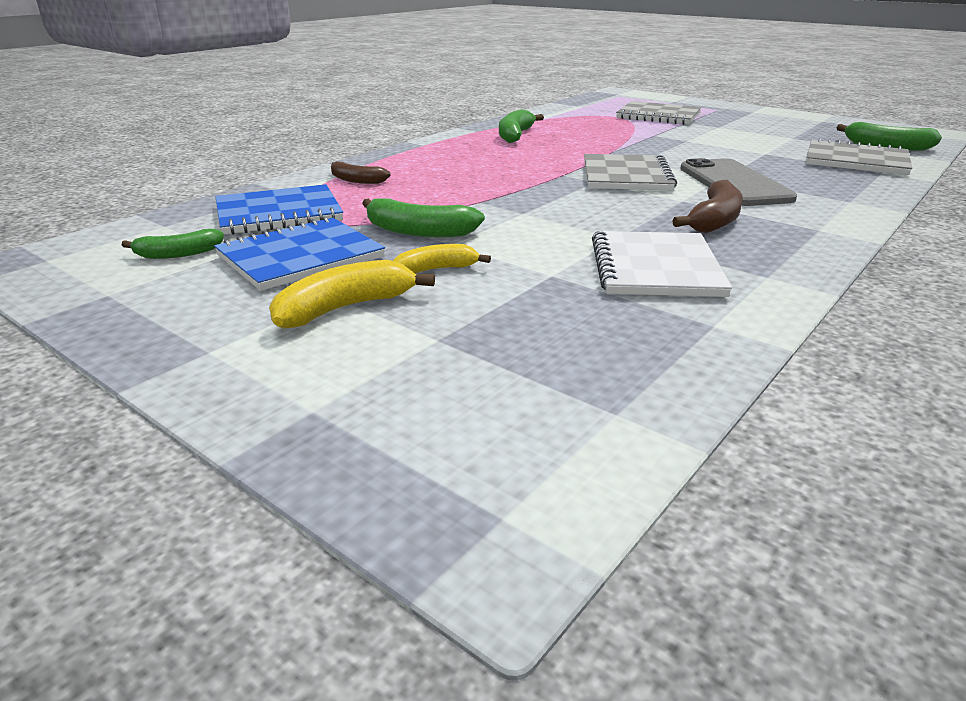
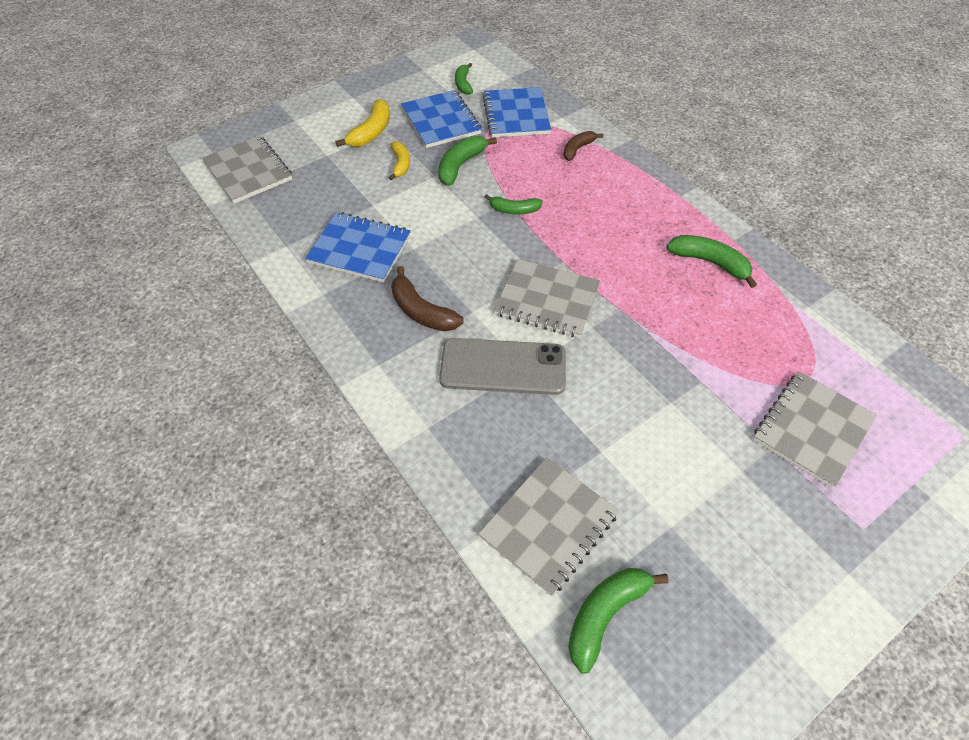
camera: 105 degrees right, 25 degrees up
yellow banana [269,260,435,329] -> yellow banana turned 45 degrees clockwise [335,99,390,147]
white notebook [592,231,732,297] -> blue notebook [305,212,411,283]
none -> grey notebook [202,136,292,204]
none -> green banana [485,194,543,214]

